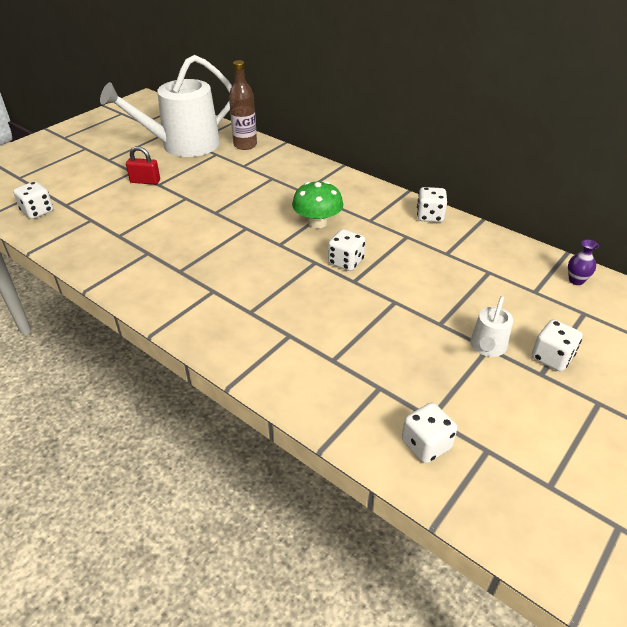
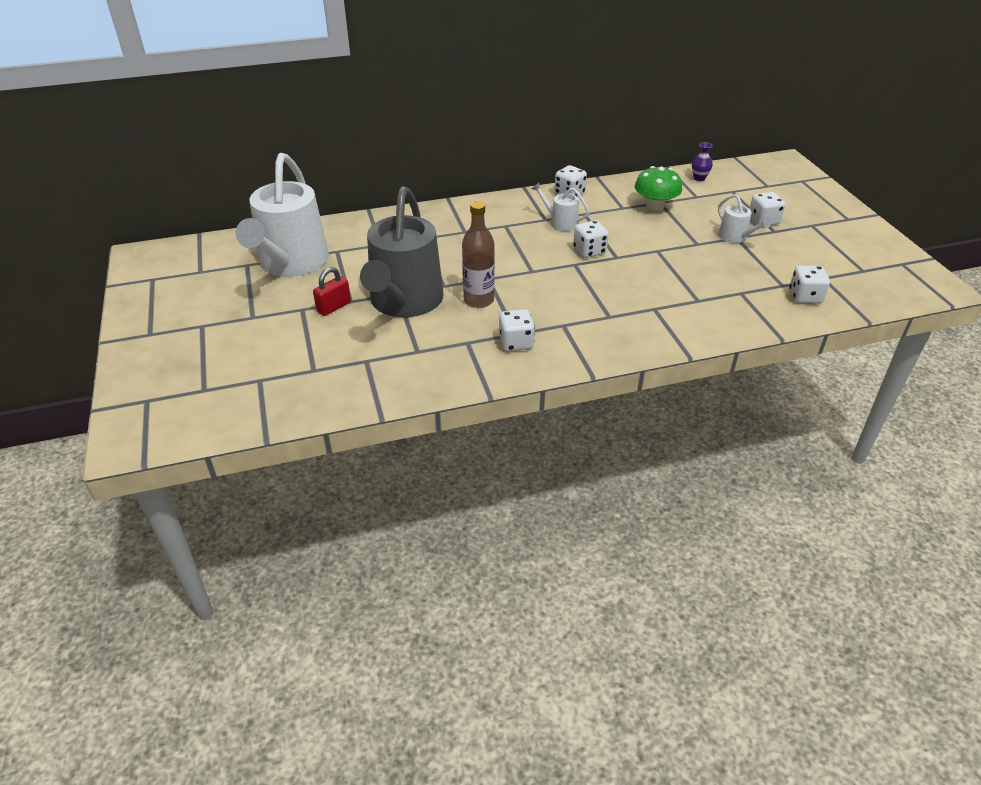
camera: 55 degrees left, 0 degrees up
white dice [13,181,53,219] -> white dice moved to [499,309,535,351]
brown bottle [229,60,257,150] -> brown bottle moved to [462,201,495,308]
green mushroom [292,181,343,228] -> green mushroom moved to [635,166,682,211]
none -> grey watering can [360,187,444,317]
none -> white watering can [532,183,589,231]

